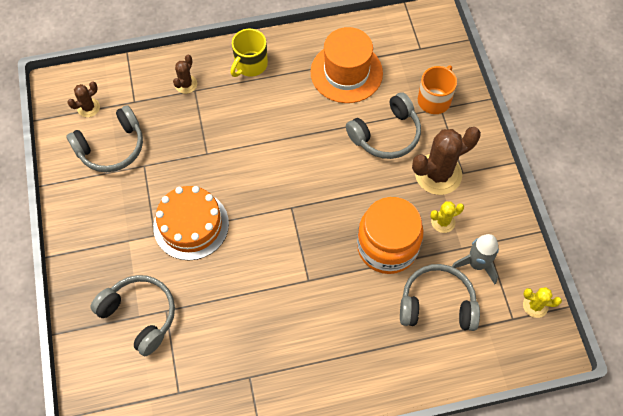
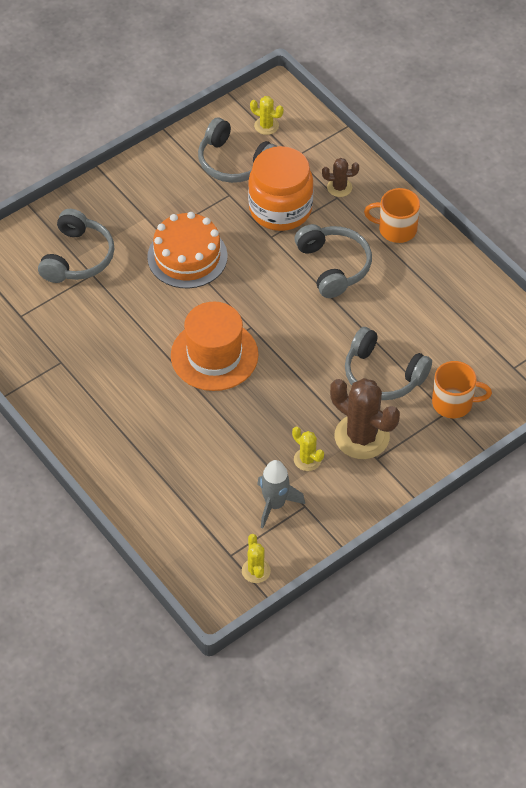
camera: 65 degrees right, 10 degrees down
brown cactus [67,81,100,117] -> yellow cactus [250,96,284,135]
yellow mug [231,29,268,77] -> orange mug [364,188,420,243]
orange hat [311,27,383,103] -> orange hat moved to [171,301,258,391]
orange jar [357,197,424,274] -> orange jar moved to [248,146,314,231]
grey headphones [400,264,480,331] -> grey headphones moved to [294,224,372,298]

